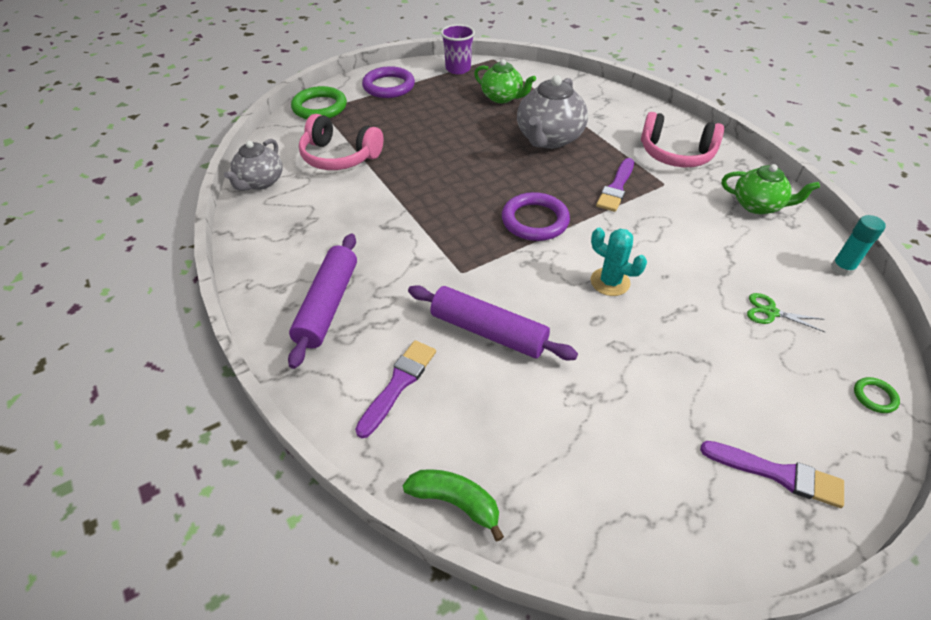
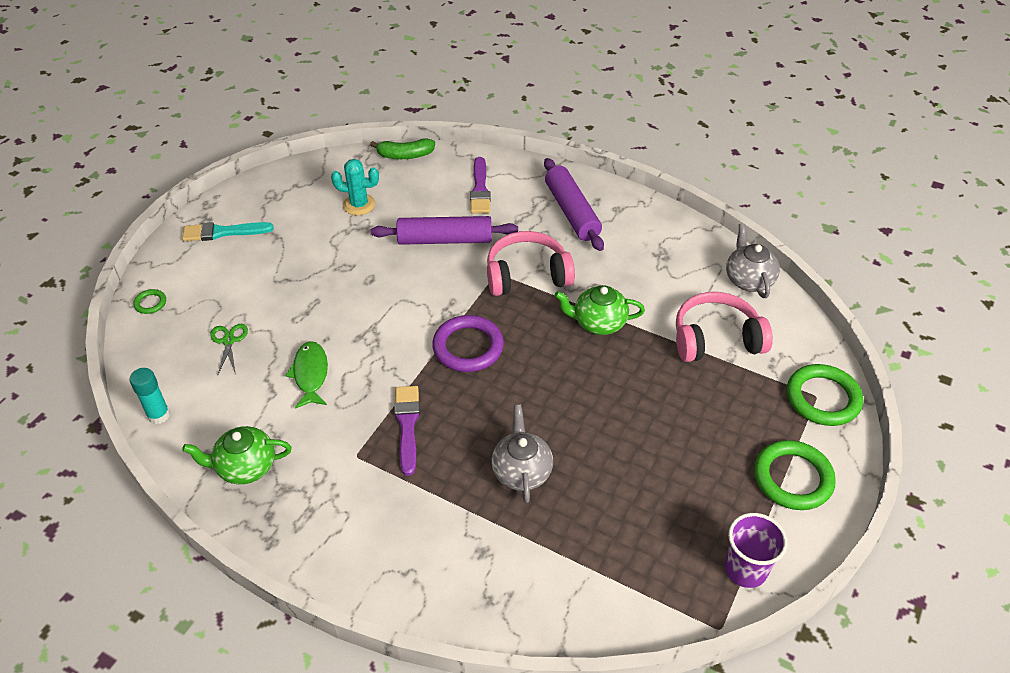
camera: 150 degrees right, 0 degrees up
purple ring [362,66,415,98] -> green ring [754,440,836,510]
green teapot [474,59,536,103] -> green teapot moved to [555,285,645,335]
grey teapot [517,75,588,149] -> grey teapot [491,405,553,503], size x0.65
turquoise cactus [591,228,647,296] -> turquoise cactus moved to [331,159,379,215]
pink headphones [641,112,724,167] -> pink headphones moved to [487,231,575,296]
purple brush [700,441,844,508] -> turquoise brush [182,222,274,241]
green scissors [747,293,825,332] -> green scissors turned 90 degrees counterclockwise [210,324,248,374]
none -> green fish [285,341,328,409]

